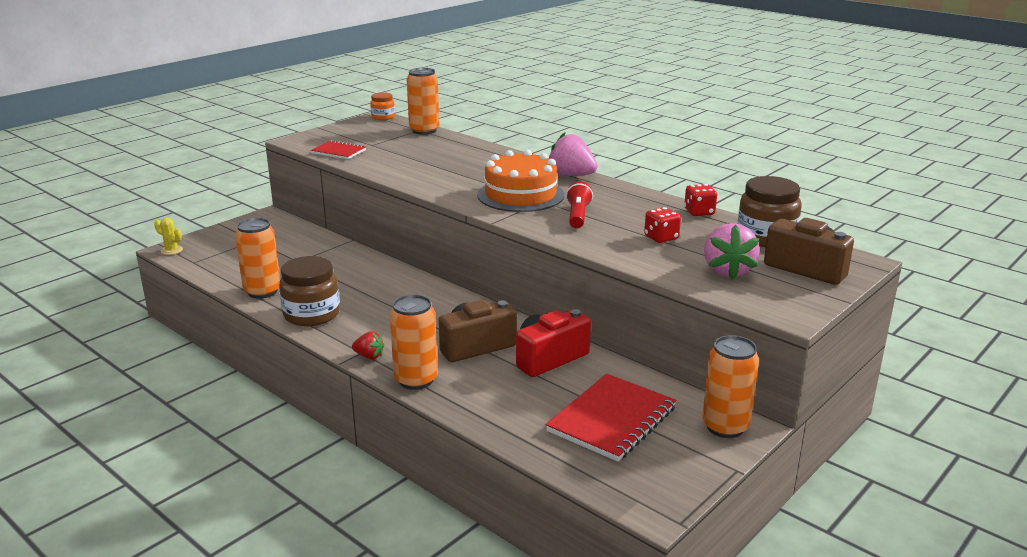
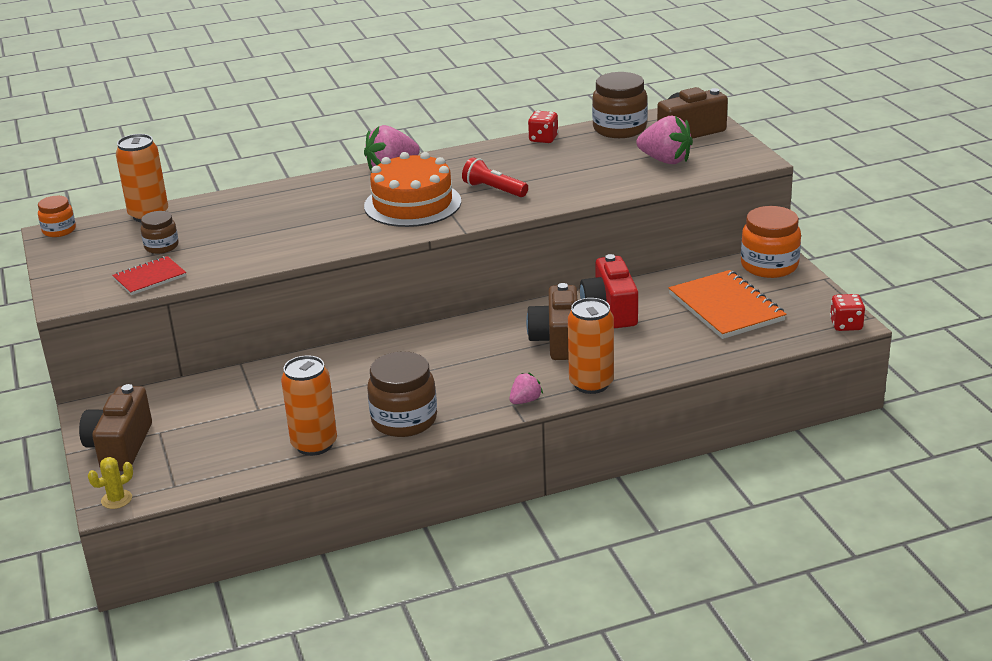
camera: 60 degrees left, 5 degrees up
red strawberry [352,331,384,359] -> pink strawberry [509,373,543,404]
red notebook [545,374,677,462] -> orange notebook [669,270,786,339]
red dice [644,207,681,243] -> red dice moved to [830,294,865,331]
orange can [702,335,759,438] -> orange jar [741,206,801,278]
none -> brown camera [79,384,152,471]
none -> brown jar [141,211,179,254]

